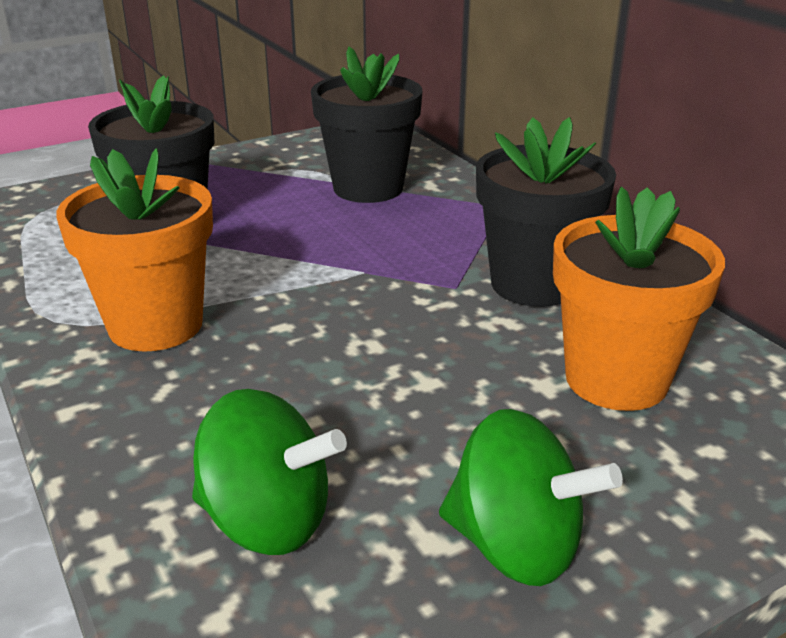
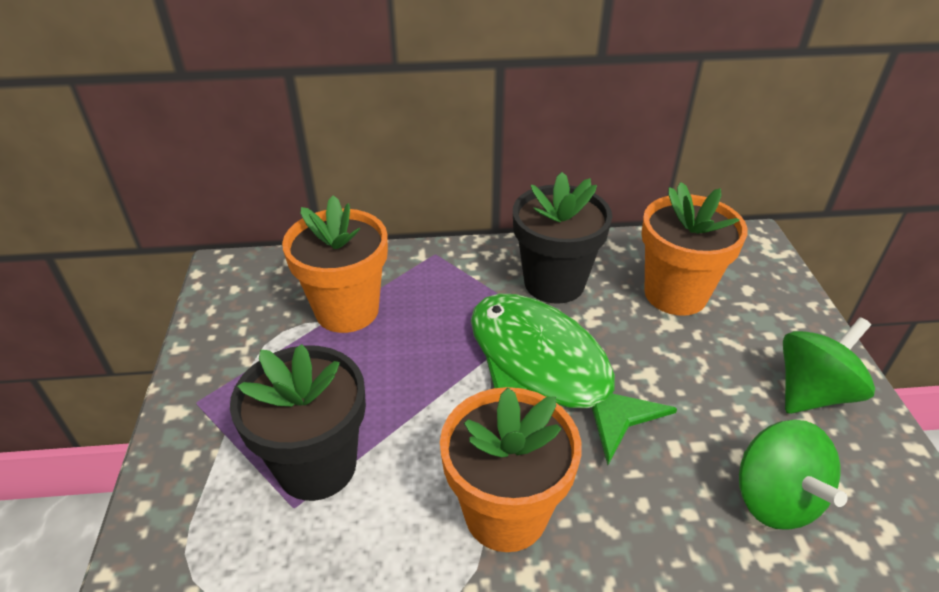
camera: 65 degrees left, 10 degrees up
green spinning top [192,389,347,555] -> green spinning top turned 120 degrees clockwise [739,420,847,530]
black flower pot [311,47,423,203] -> orange flower pot [282,195,388,333]
none -> green fish [471,294,677,465]

